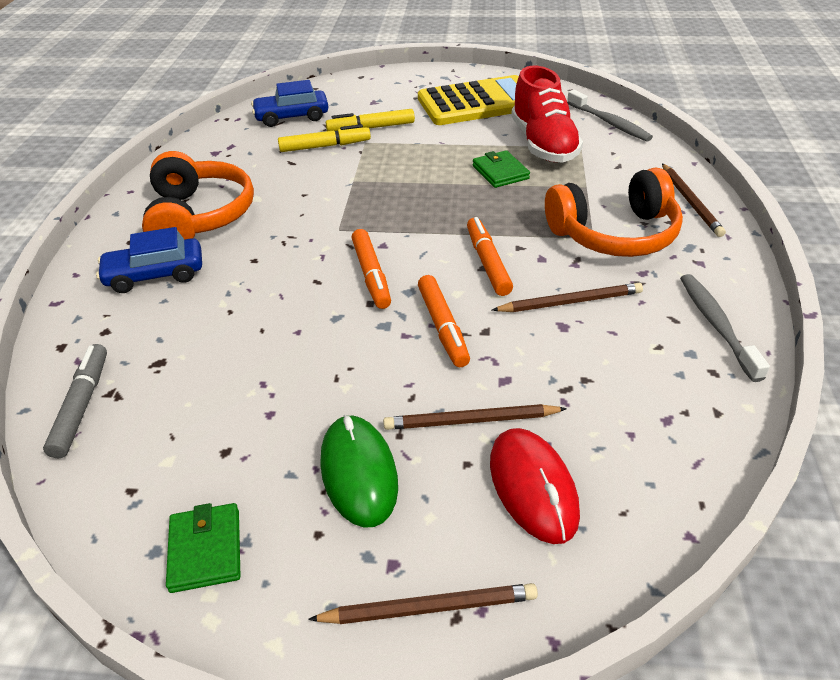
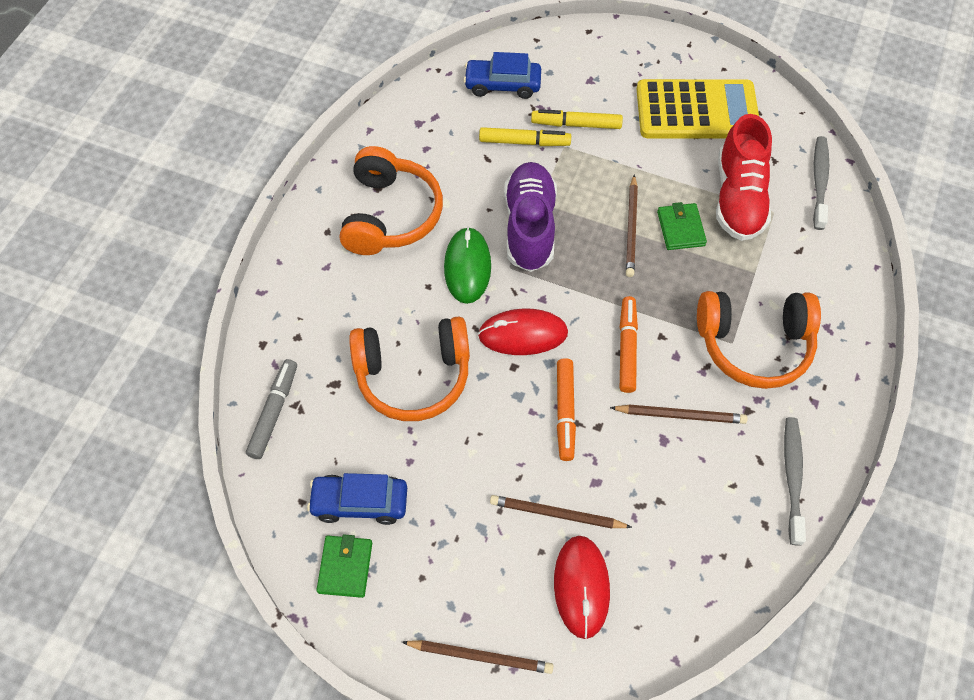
camera: 15 degrees right, 20 degrees up
blue car [96,227,202,293] -> blue car moved to [307,473,407,525]
green mouse [320,415,398,528] -> green mouse moved to [444,227,491,304]
orange marker [352,229,391,309] -> red mouse [478,309,568,355]
grey toothbrush [567,90,653,142] -> grey toothbrush turned 150 degrees counterclockwise [813,136,829,230]
brown pencil [662,163,726,237] -> brown pencil moved to [626,174,638,277]
none -> orange headphones [349,316,470,421]
none -> purple shoe [504,162,557,272]

